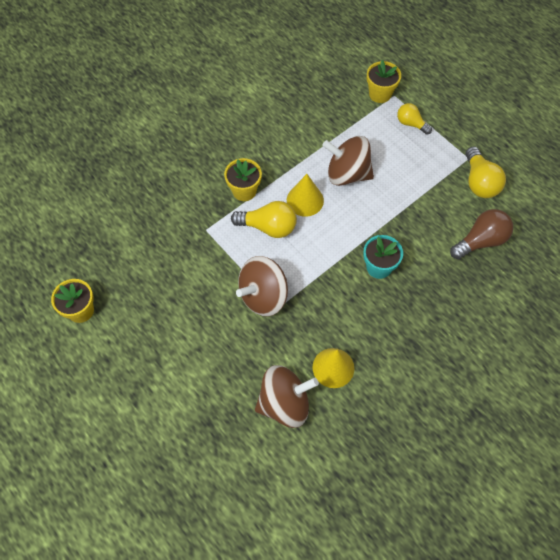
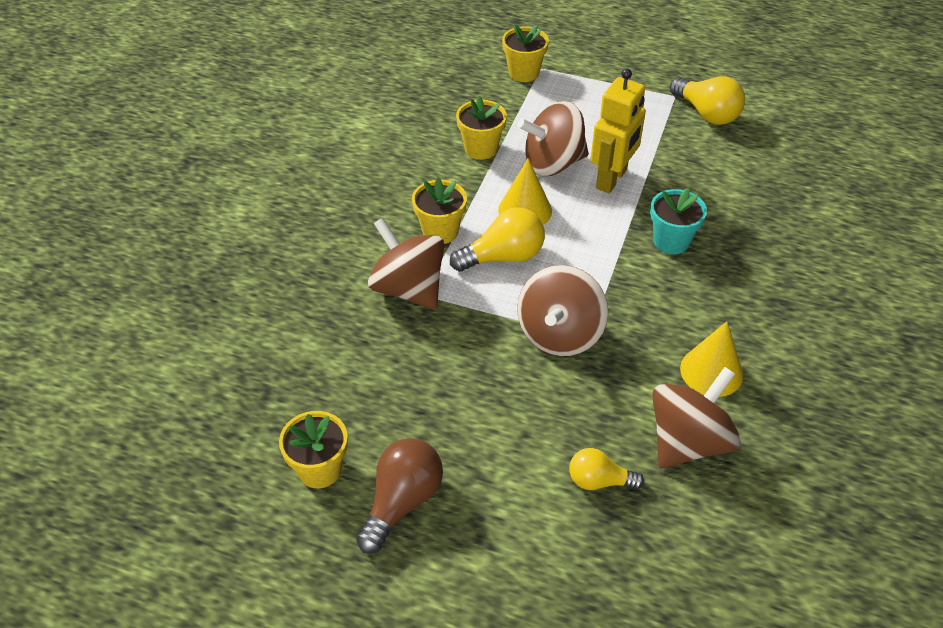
camera: 30 degrees left, 15 degrees down
yellow light bulb [397,103,432,135] -> yellow light bulb moved to [569,448,644,490]
brown light bulb [450,209,513,259] -> brown light bulb moved to [356,438,443,554]
none -> brown spinning top [368,218,445,309]
none -> yellow flower pot [456,96,507,160]
none -> yellow robot [590,68,646,193]

